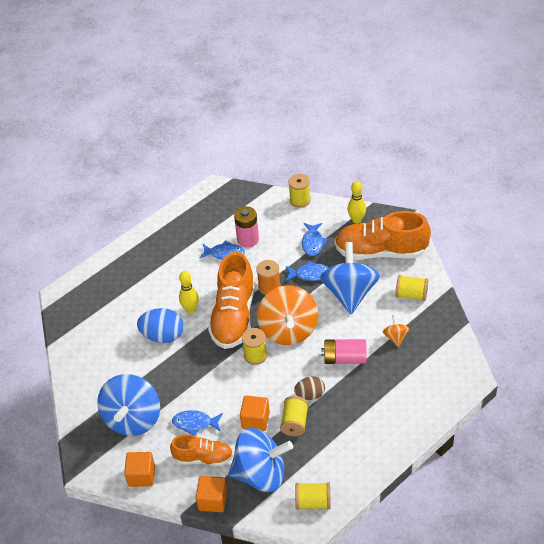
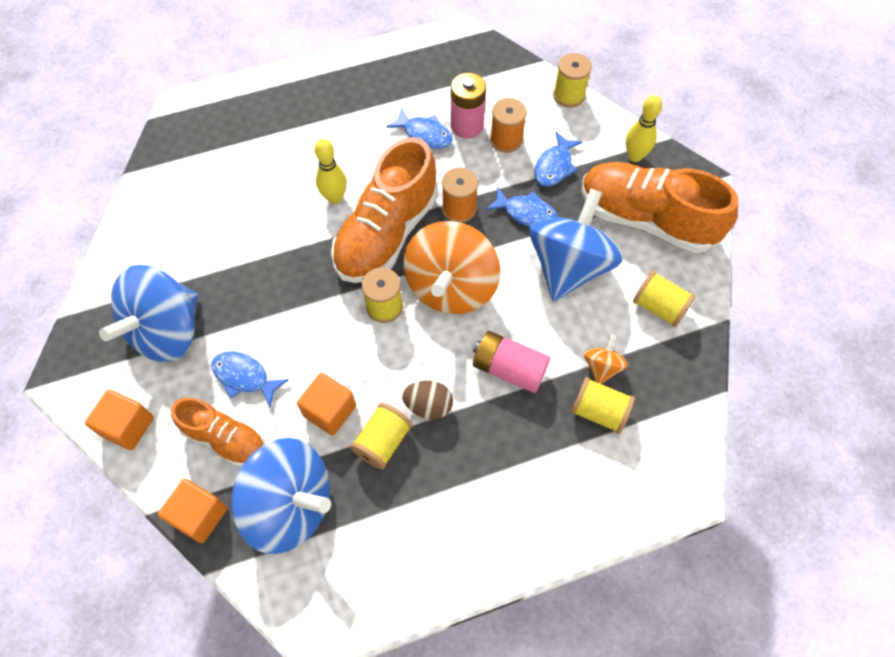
camera: 20 degrees right, 15 degrees up
blue egg [137,308,183,343] -> none
yellow spool [295,482,331,510] -> yellow spool moved to [571,377,635,434]
none -> orange spool [490,98,527,153]

